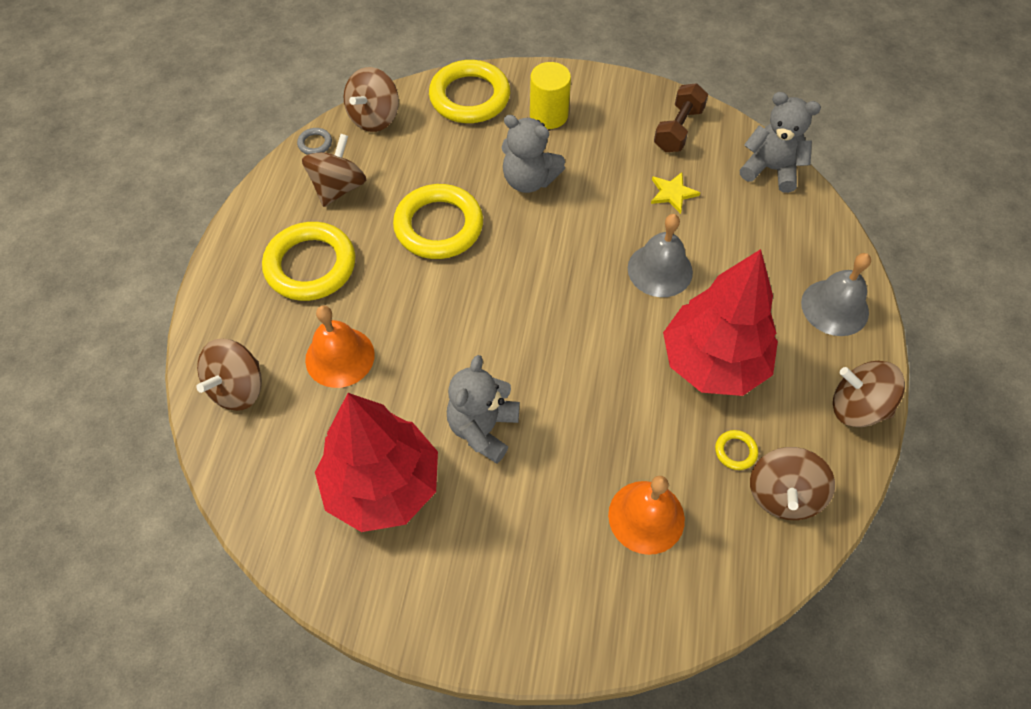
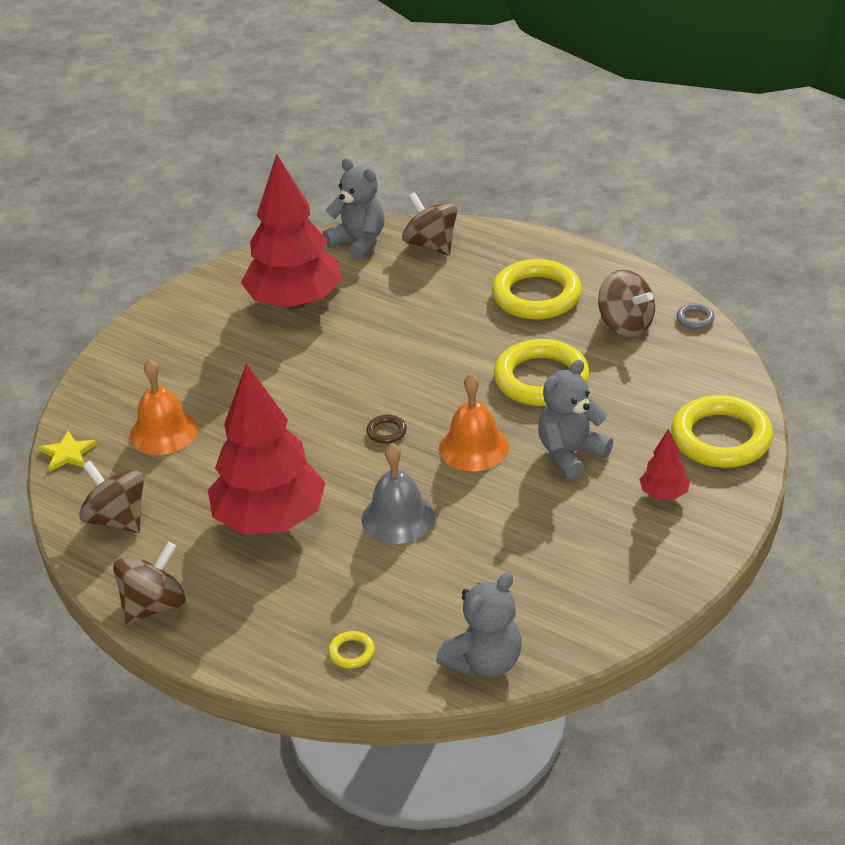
camera: 115 degrees right, 20 degrees down
orange bell [305,305,375,388] -> orange bell moved to [439,374,509,471]
brown spinning top [344,67,399,132] -> none
grey teddy bear [447,355,520,464] -> grey teddy bear moved to [323,158,384,261]
yellow cylinder [530,62,571,129] -> red tree [639,429,690,499]
yellow star [651,172,700,214] -> yellow star moved to [39,431,97,472]
brown dumbbell [654,83,708,152] -> none
yellow ring [715,430,758,470] -> yellow ring moved to [328,631,375,668]
grey bell [801,253,871,336] -> none
none -> brown ring [366,415,407,444]

